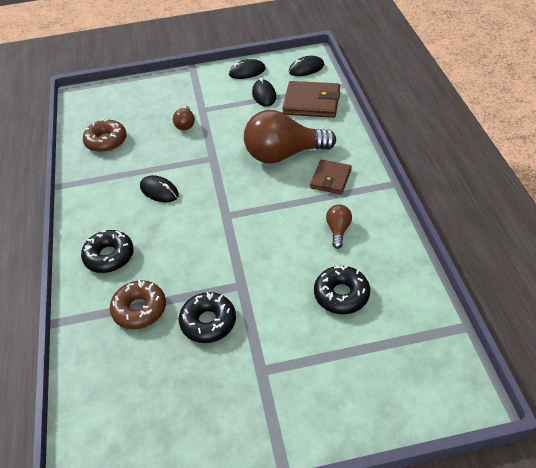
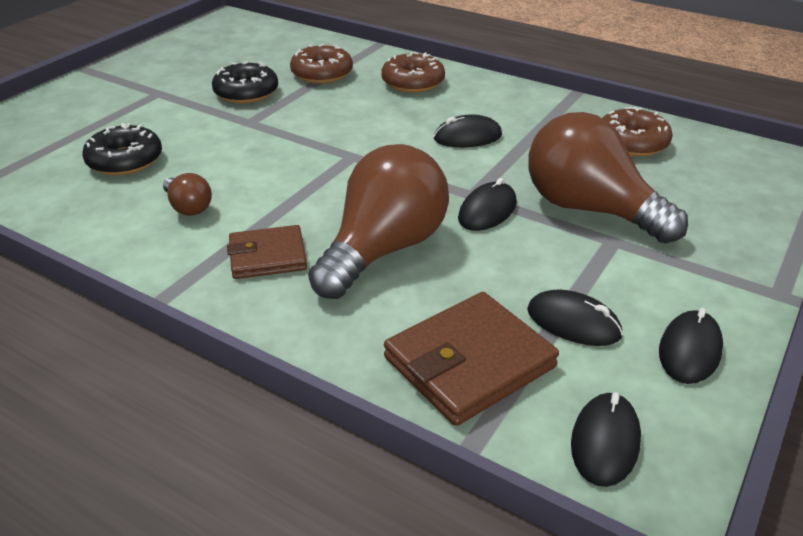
camera: 130 degrees right, 10 degrees down
black donut [81,230,134,273] -> brown donut [381,52,445,93]
brown light bulb [173,106,195,130] -> brown light bulb [528,112,688,244], size x2.26
brown wallet [310,160,352,194] -> brown wallet turned 75 degrees counterclockwise [227,225,307,279]
none -> black mouse [458,178,517,231]

